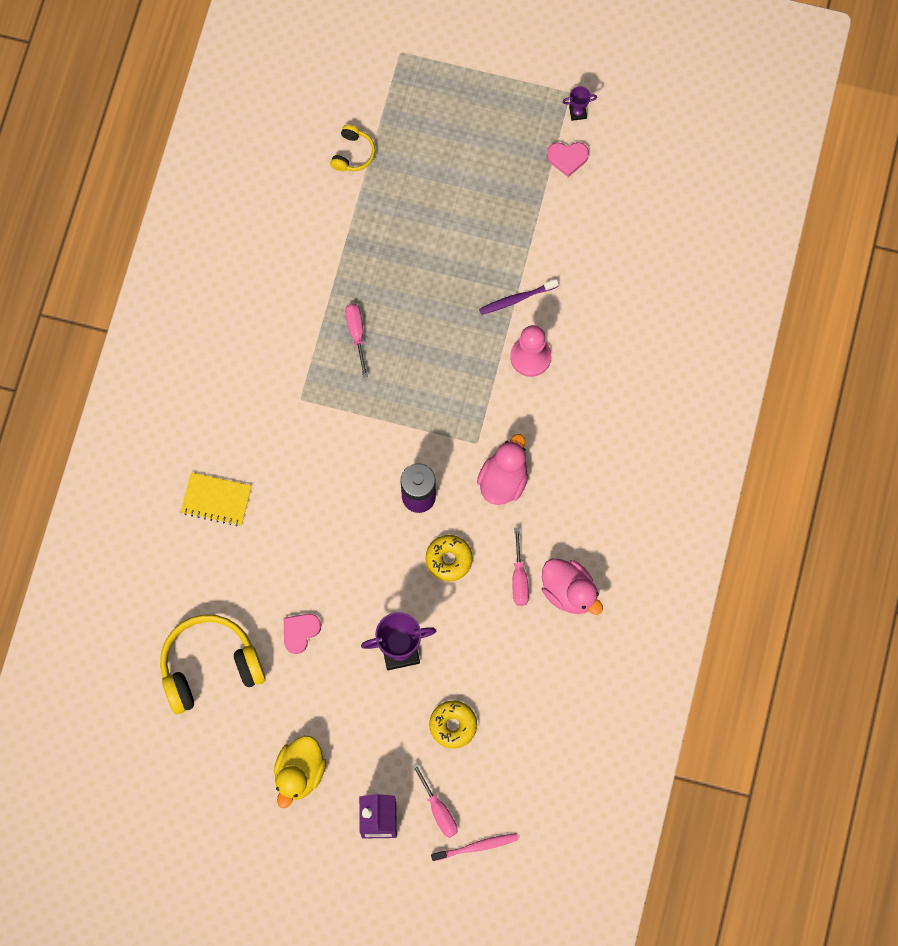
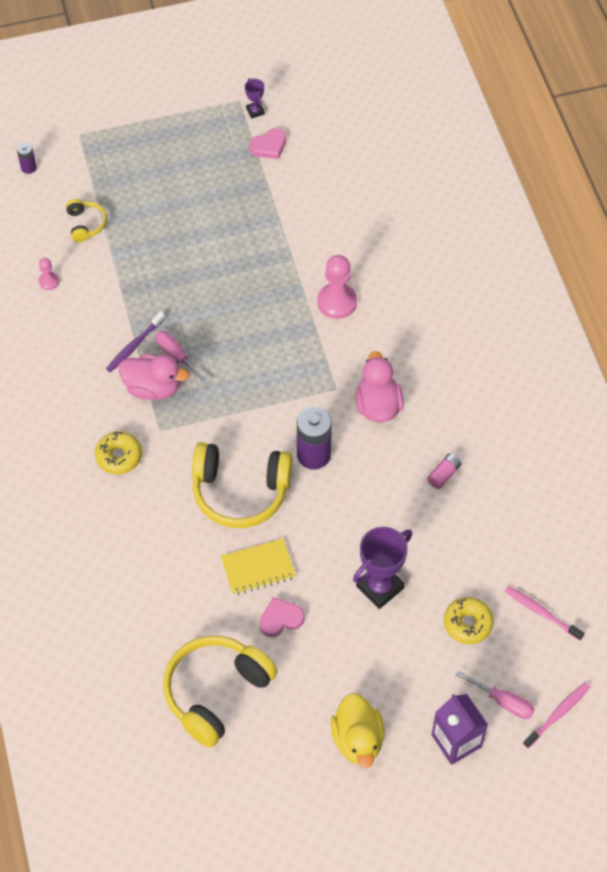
camera: 30 degrees left, 15 degrees down
yellow notebook [181,472,252,526] -> yellow notebook moved to [221,538,296,595]
pink heart [284,614,321,654] -> pink heart turned 60 degrees clockwise [259,597,305,637]
yellow donut [426,535,473,582] -> yellow donut moved to [95,431,142,474]
purple toothbrush [479,279,559,315] -> purple toothbrush moved to [106,311,165,372]
pink screwdriver [512,528,529,606] -> pink battery [427,453,461,489]
pink duck [542,558,603,615] -> pink duck moved to [118,354,189,400]
purple trophy [562,86,597,121] -> purple trophy turned 75 degrees counterclockwise [245,78,265,119]
none -> purple battery [17,142,37,174]
none -> pink pawn [39,258,59,290]
none -> yellow headphones [192,442,293,528]
none -> pink toothbrush [505,586,585,641]

